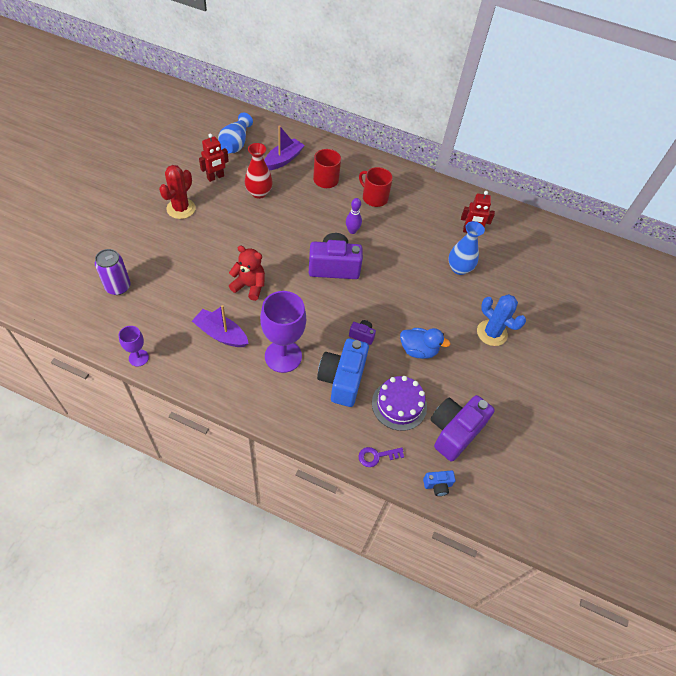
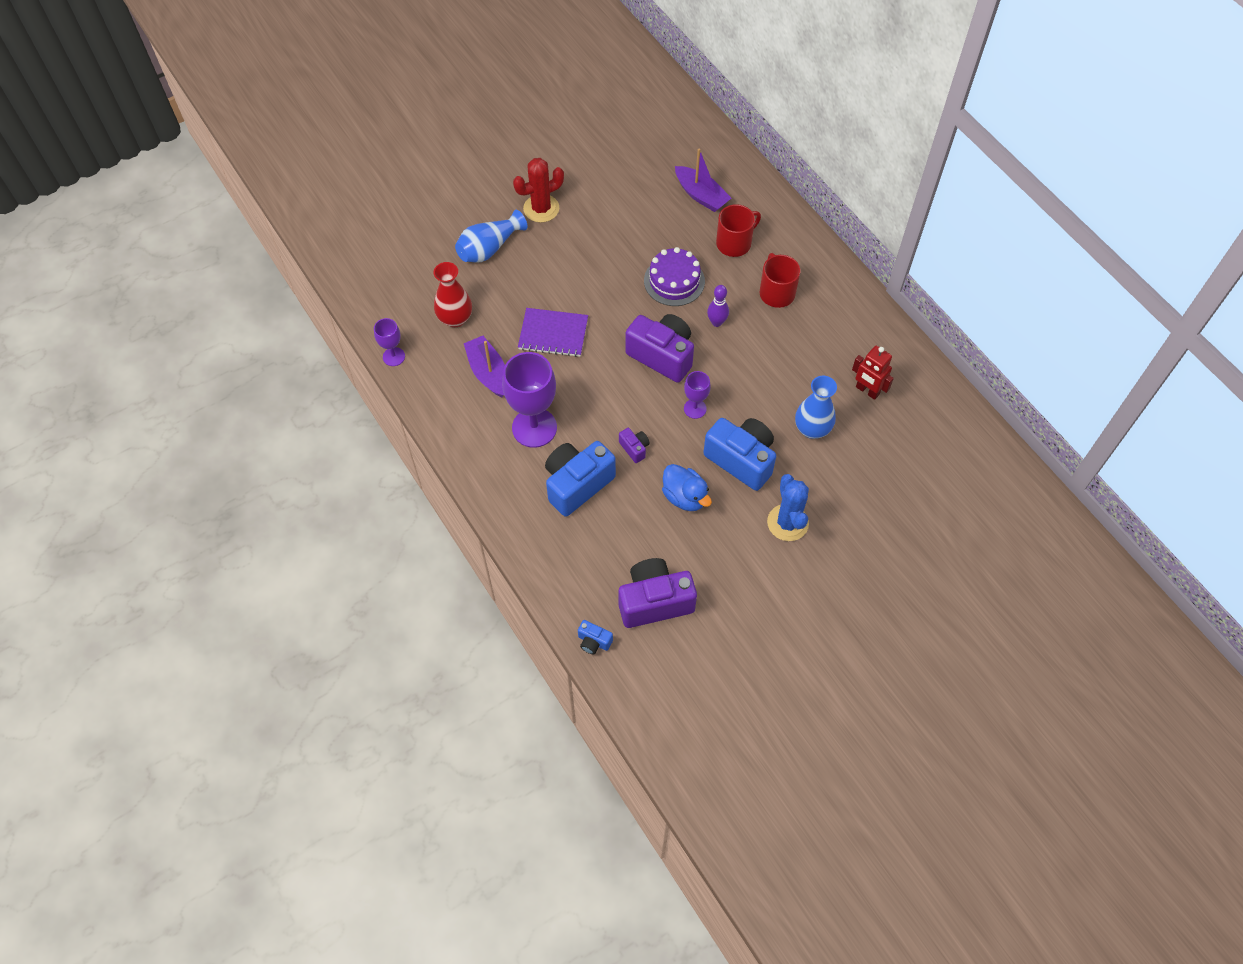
camera: 40 degrees right, 5 degrees up
purple can [95,249,131,295] -> none
red robot [199,133,229,182] -> none
blue vase [218,113,253,153] -> blue vase moved to [455,210,527,263]
red teddy bear [229,246,265,301] -> purple notebook [518,308,588,357]
red vase [245,143,273,199] -> red vase moved to [434,262,472,327]
purple boat [264,125,305,170] -> purple boat turned 60 degrees clockwise [675,148,731,212]
purple key [359,447,404,467] -> none
purple cake [372,376,427,431] -> purple cake moved to [644,247,705,306]
none -> purple goblet [684,371,711,419]
none -> blue camera [703,418,776,491]

